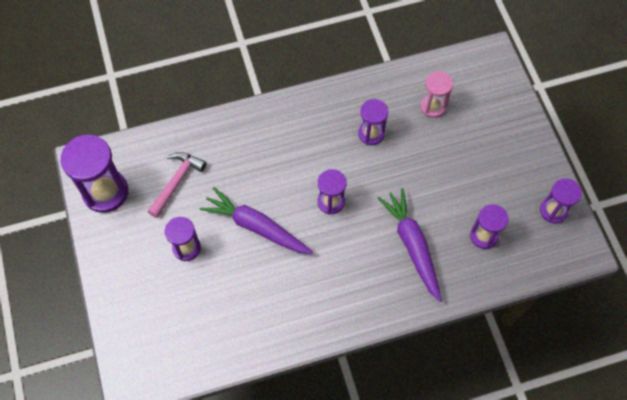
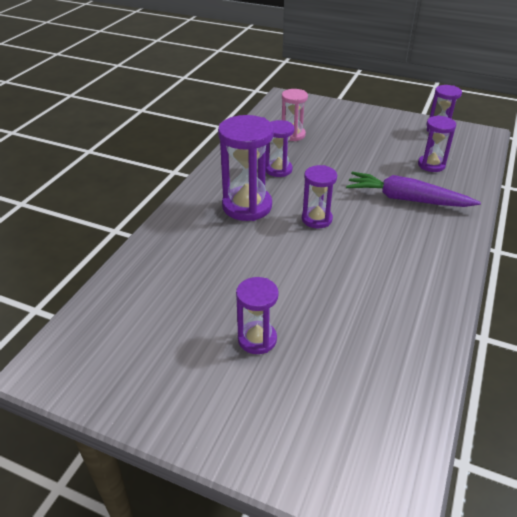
camera: 50 degrees left, 25 degrees down
purple hourglass [60,135,128,213] -> purple hourglass moved to [218,115,274,221]
pink hammer [148,152,207,218] -> none
purple carrot [200,187,313,254] -> none

